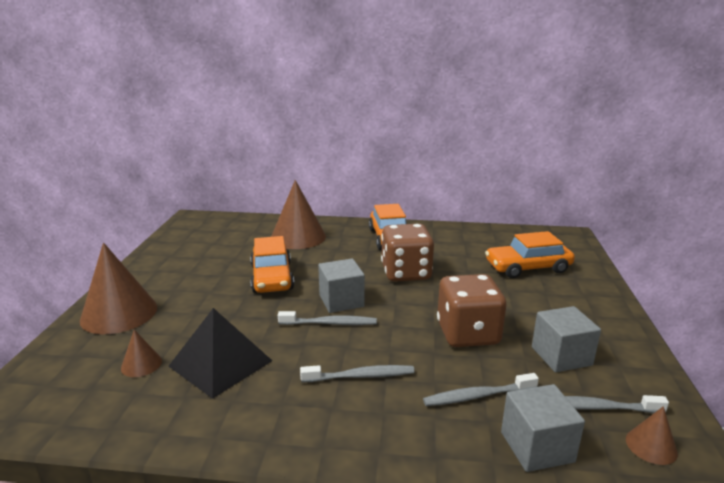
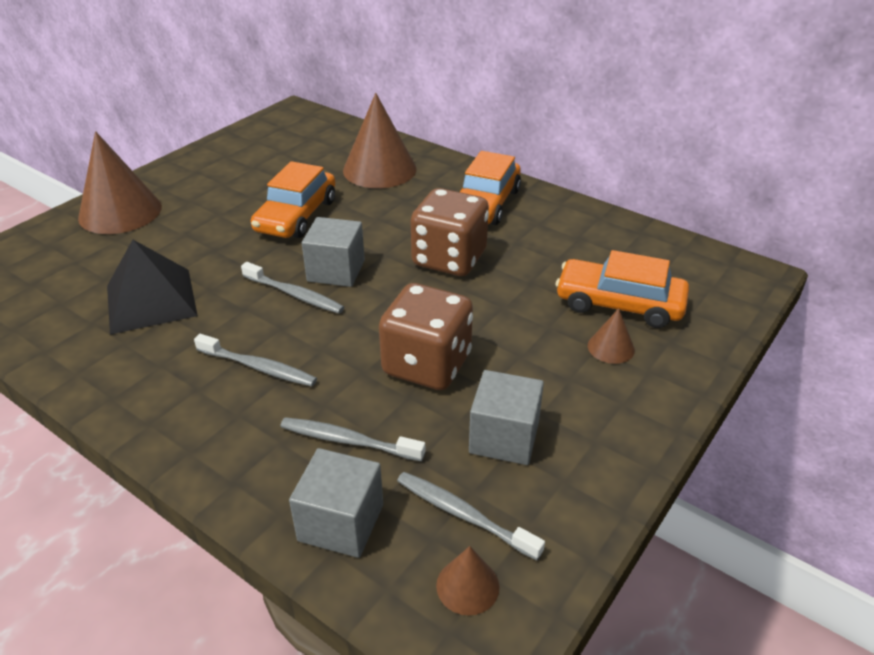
camera: 30 degrees right, 15 degrees up
brown cone [121,330,162,377] -> brown cone moved to [588,308,635,364]

